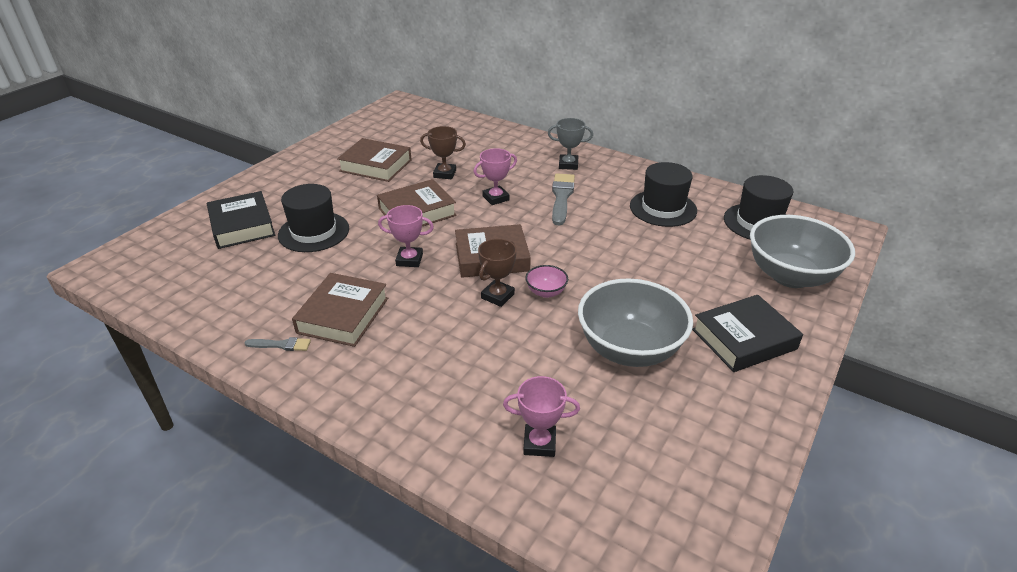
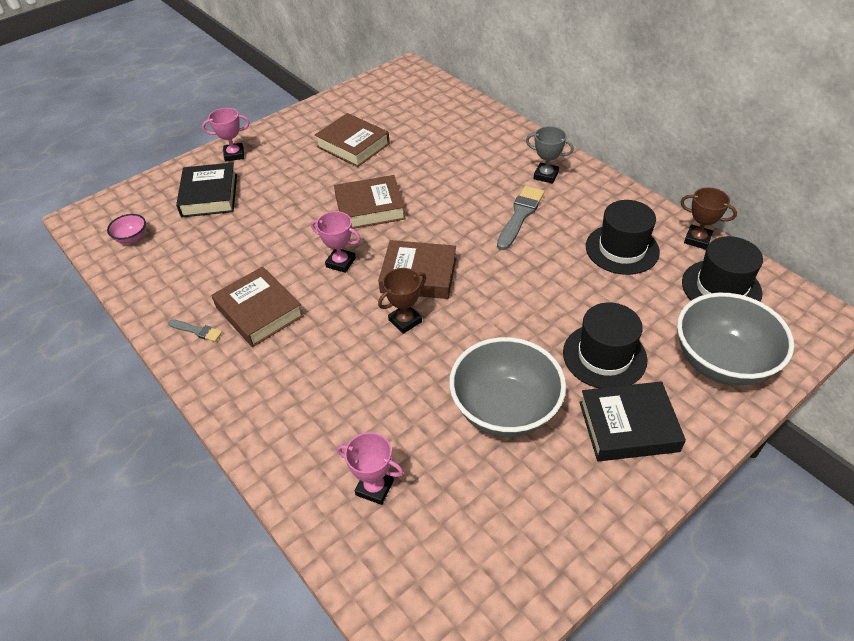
camera: 20 degrees right, 10 degrees up
black hat [278,184,349,252] -> black hat moved to [563,303,648,388]
brown book [292,273,388,347] -> brown book turned 75 degrees counterclockwise [212,267,304,347]
brown trophy [420,126,466,179] -> brown trophy moved to [680,187,737,249]
pink trophy [474,148,517,205] -> pink trophy moved to [202,108,250,162]
pink bowl [525,265,568,298] -> pink bowl moved to [107,214,146,244]

